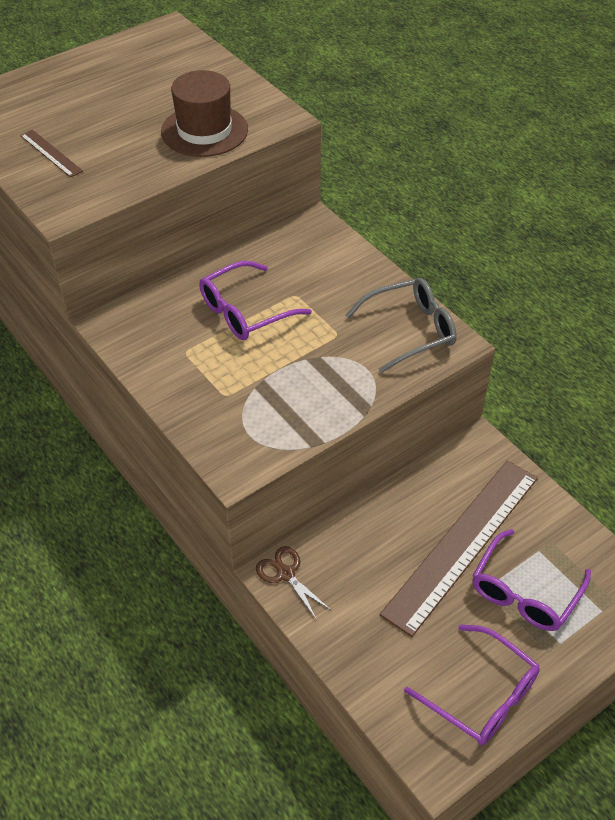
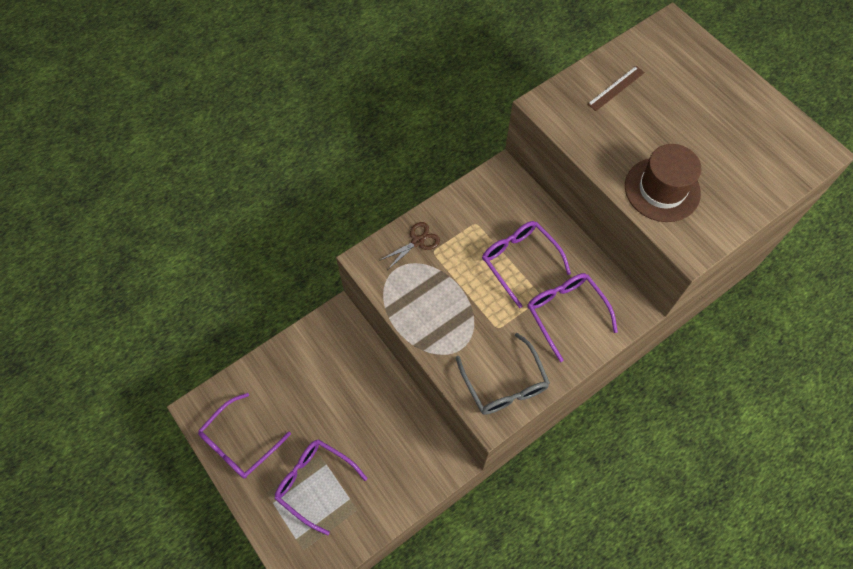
camera: 90 degrees right, 15 degrees up
brown scissors [256,546,332,620] -> brown scissors moved to [380,222,440,269]
brown ruler [380,460,538,637] -> none
none -> purple glasses [527,273,618,362]

